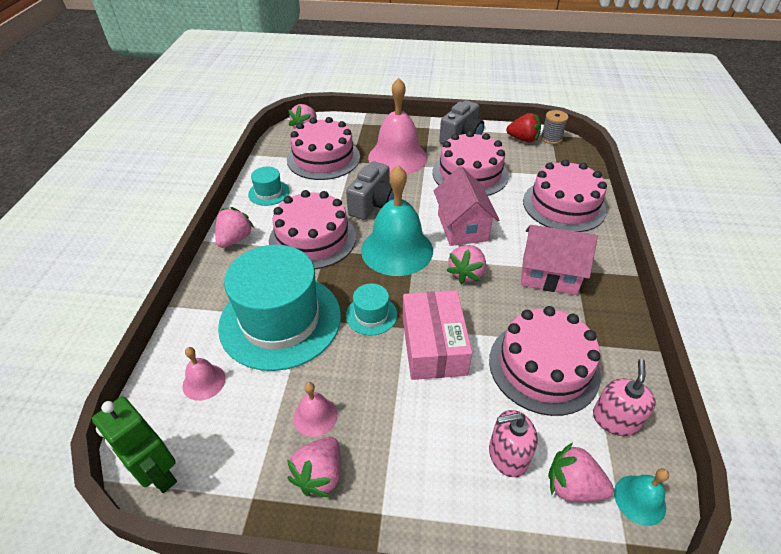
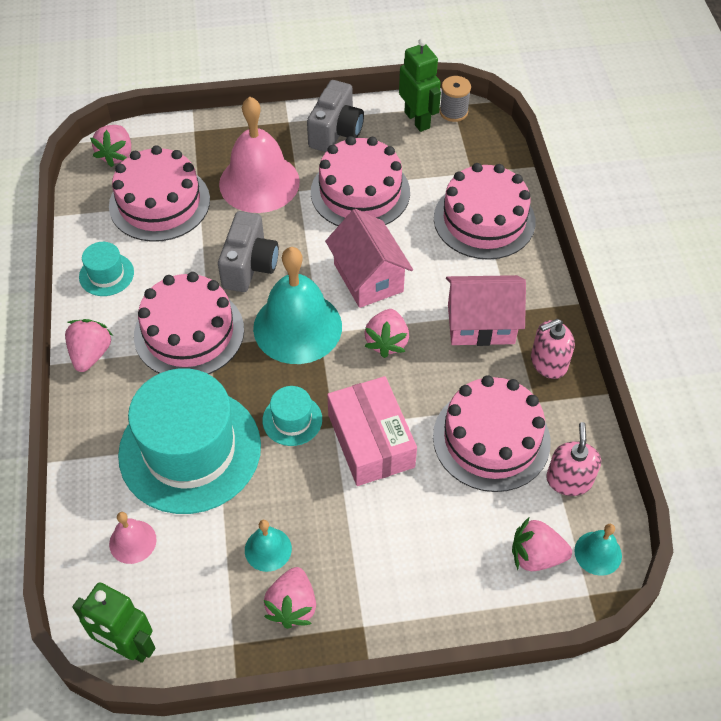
camera: 15 degrees left, 10 degrees up
pink bell [293,382,338,437] -> turquoise bell [245,520,292,572]
pink soap dispenser [489,410,538,477] -> pink soap dispenser moved to [531,319,575,379]
red strawberry [506,113,541,142] -> green robot [399,38,441,132]

